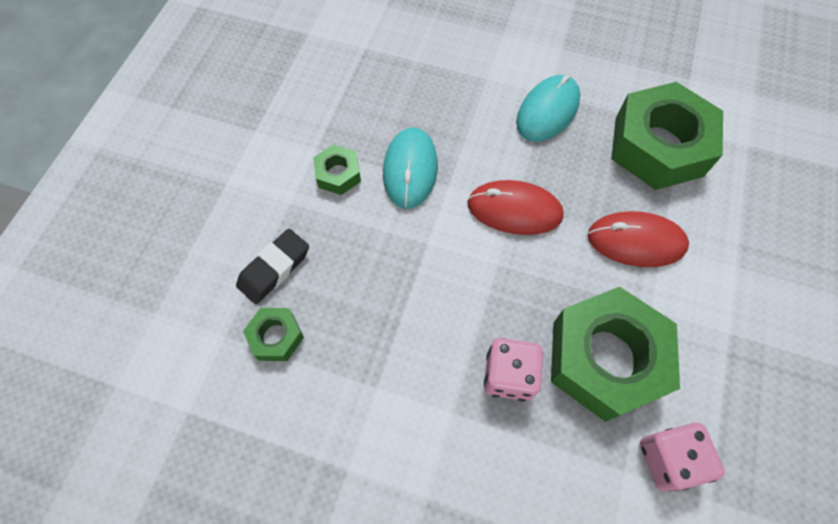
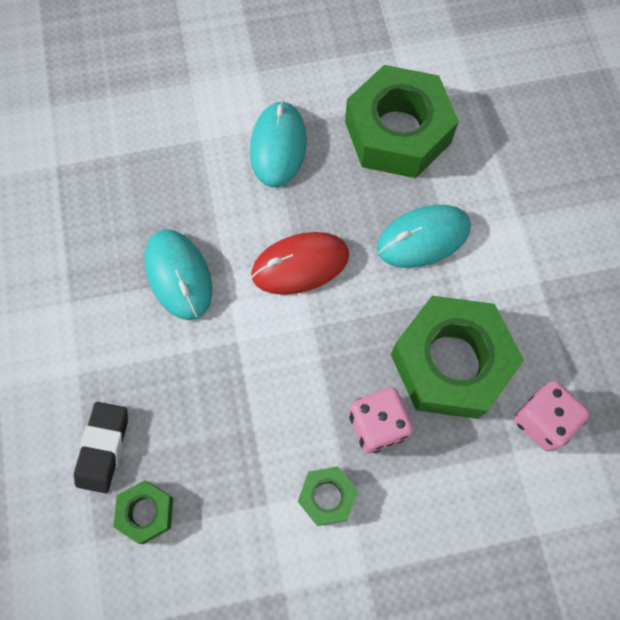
camera: 30 degrees left, 5 degrees up
green nut [313,144,361,195] -> green nut moved to [298,466,358,526]
red mouse [588,211,689,267] -> turquoise mouse [377,205,471,268]

